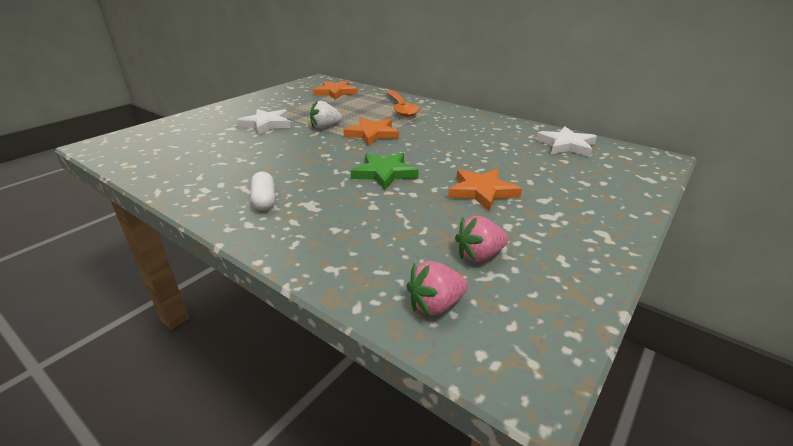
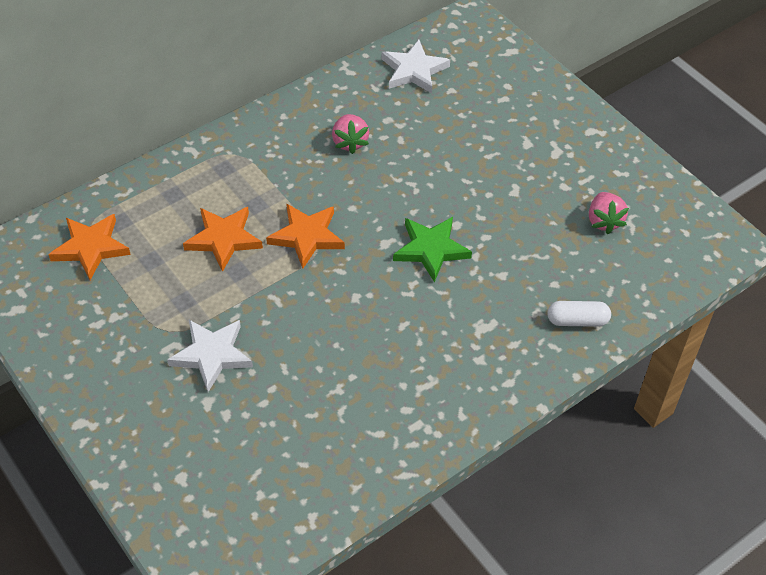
camera: 75 degrees left, 20 degrees up
white capsule [251,172,275,210] -> white capsule moved to [547,301,611,327]
white strawberry [310,100,342,129] -> none
orange spoon [386,90,419,117] -> none
pink strawberry [407,261,468,316] -> pink strawberry moved to [332,114,369,154]
orange star [448,169,522,211] -> orange star moved to [183,207,263,272]

